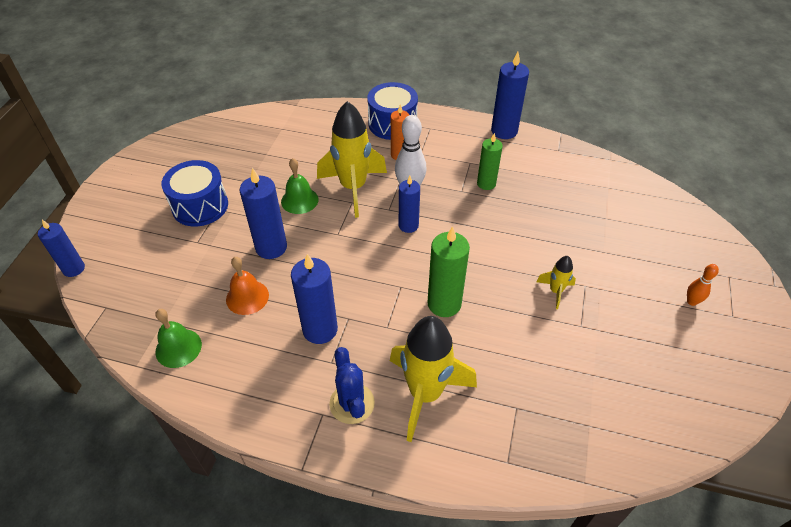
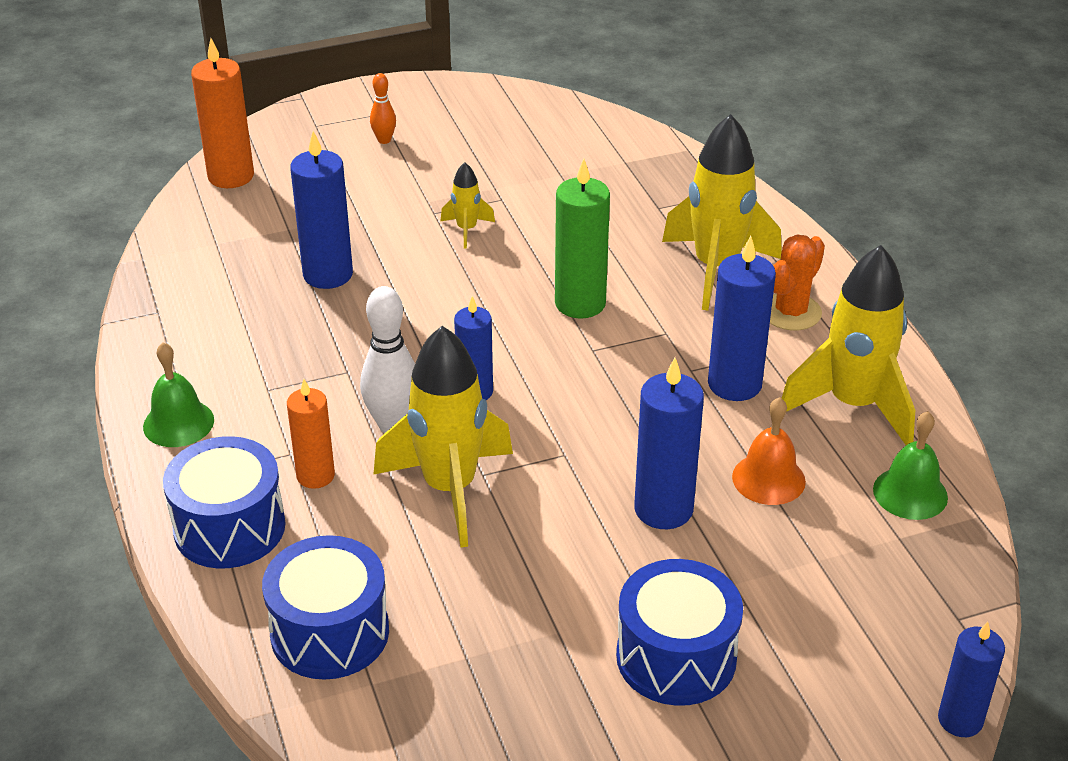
camera: 125 degrees left, 10 degrees down
green bell [281,158,318,214] -> green bell moved to [143,342,214,447]
blue cactus [329,347,375,424] -> orange cactus [770,235,825,330]
green candle [477,133,503,190] -> none
blue candle [491,52,529,139] -> blue candle moved to [290,131,353,289]
none -> orange candle [191,38,254,188]
none -> blue drum [262,535,389,680]
none -> yellow rocket [781,245,915,445]

